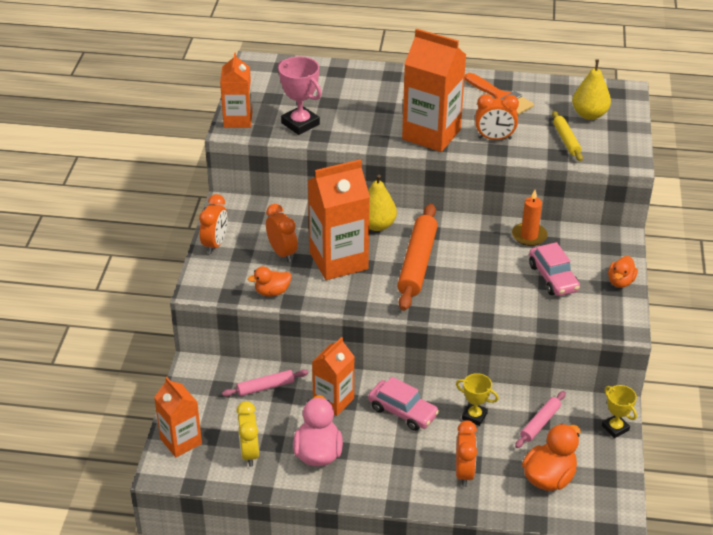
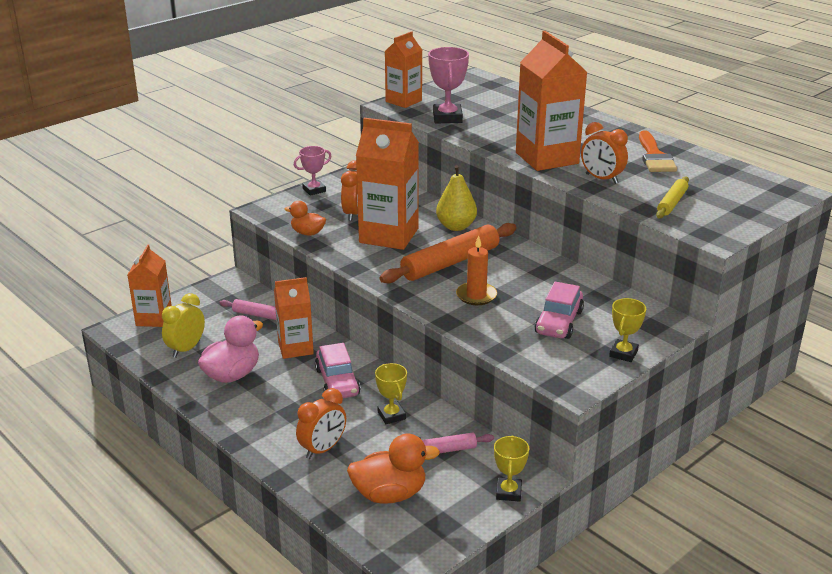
camera: 40 degrees right, 10 degrees down
orange clock [199,194,227,254] -> pink trophy [294,146,332,196]
orange candle [512,190,547,246] -> orange candle moved to [456,235,497,305]
yellow pear [572,59,611,120] -> none
orange duck [608,256,638,288] -> yellow trophy [609,298,646,362]

